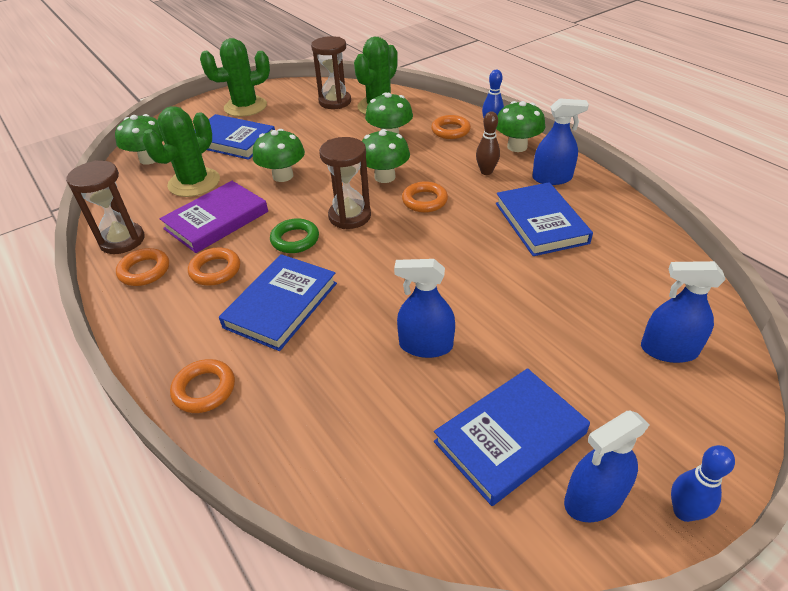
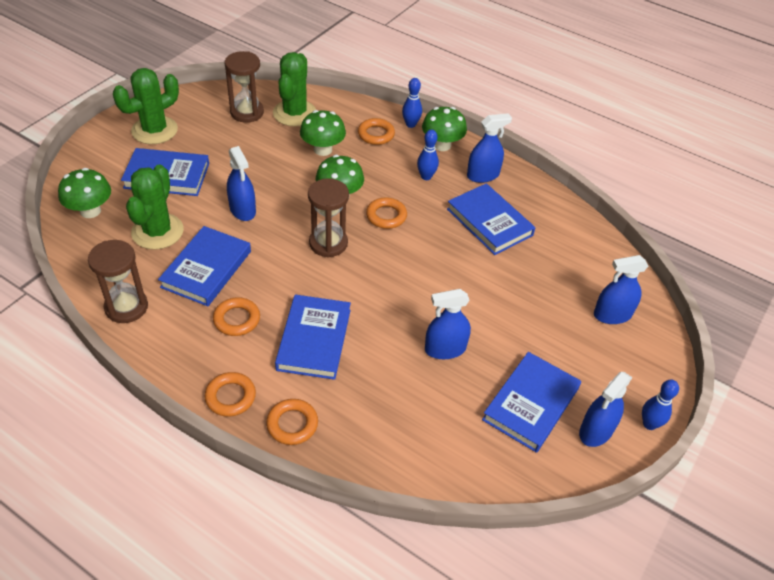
camera: 25 degrees left, 5 degrees up
orange ring [116,248,169,286] -> orange ring moved to [205,372,256,417]
purple book [160,181,268,253] -> blue book [158,226,251,306]
green mushroom [253,129,305,182] -> blue spray bottle [227,146,256,221]
green ring [270,218,319,253] -> none
brown bowling pin [476,111,500,175] -> blue bowling pin [417,129,439,180]

